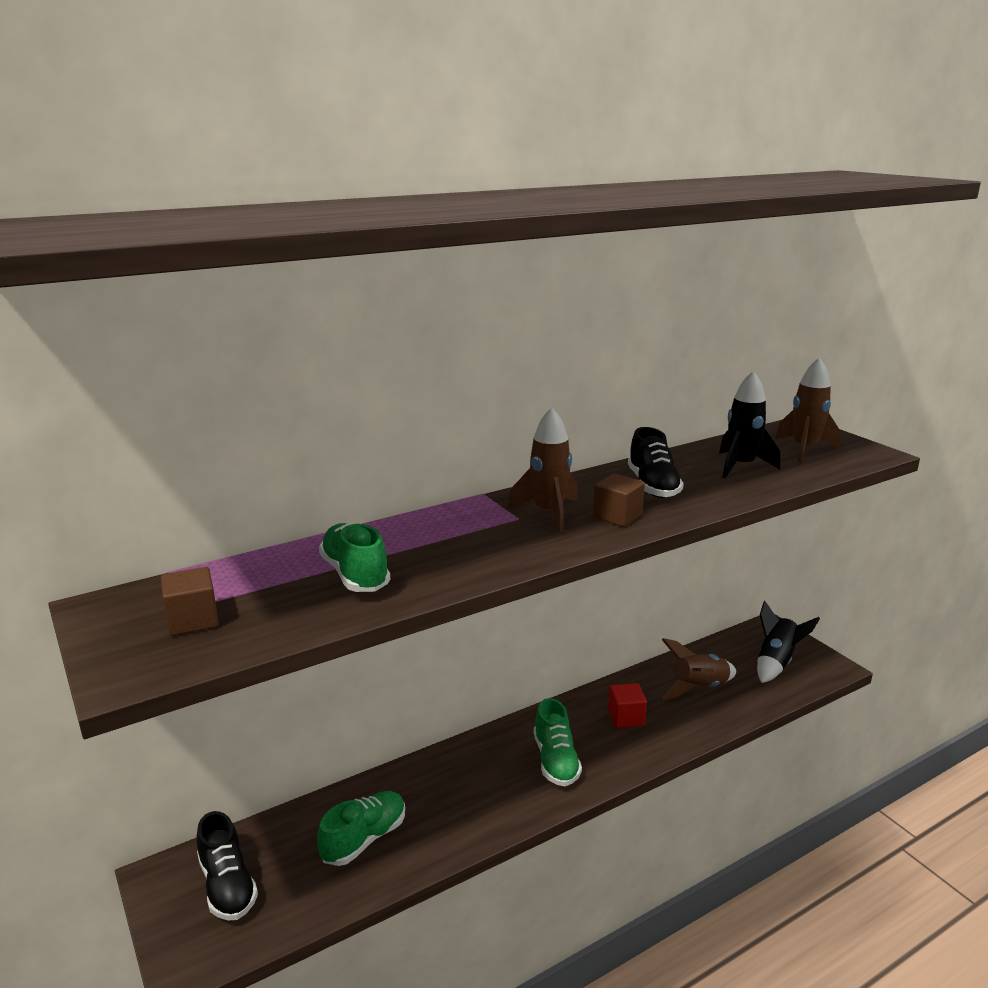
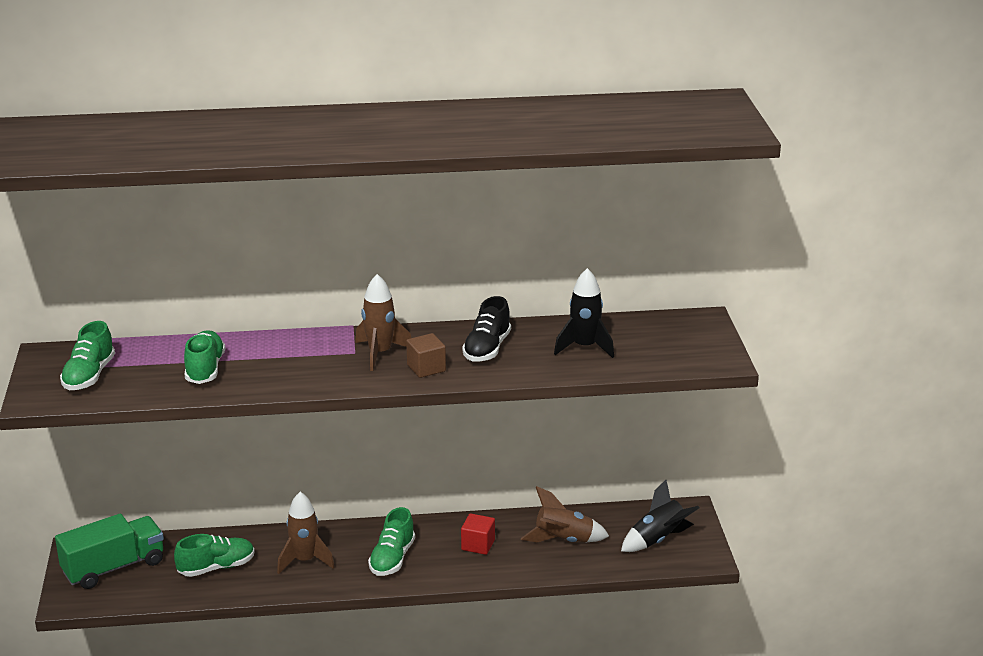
camera: 25 degrees right, 5 degrees up
brown cube [161,567,219,636] -> green shoe [60,321,115,390]
black shoe [196,811,258,920] -> green truck [55,514,164,589]
brown rocket [775,357,841,462] -> brown rocket moved to [277,492,334,574]

